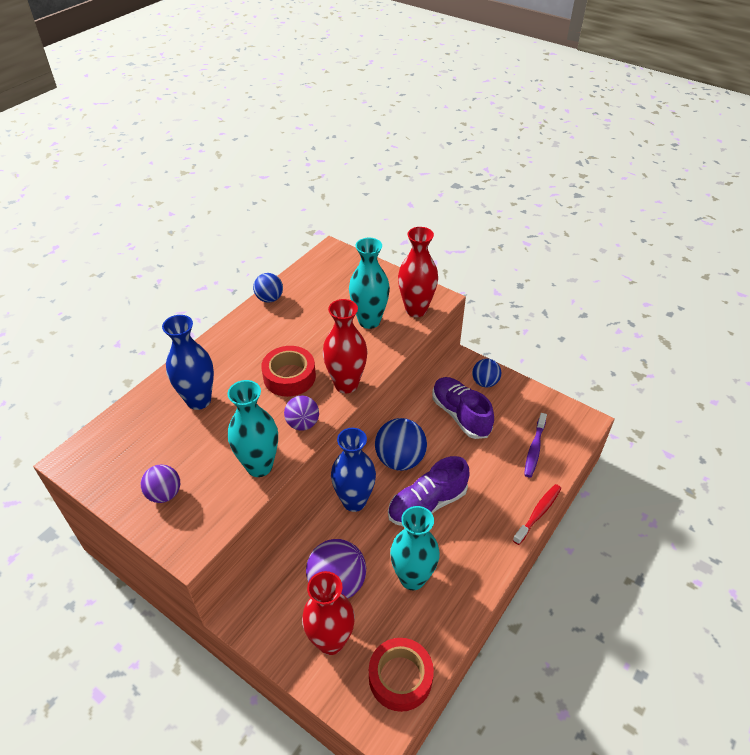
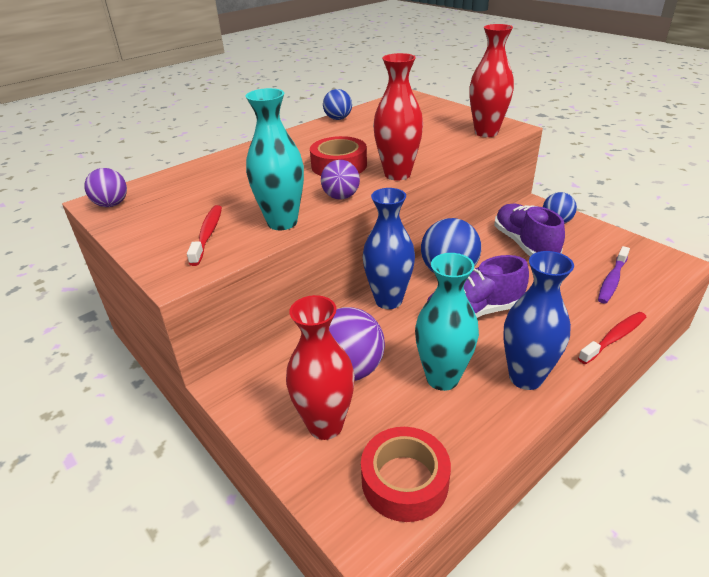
camera: 15 degrees right, 10 degrees down
purple ball [141,464,180,503] -> purple ball moved to [85,168,127,207]
blue vase [162,315,214,410] -> blue vase moved to [503,251,574,390]
turquoise vase [349,238,390,329] -> none
none -> red toothbrush [187,205,222,266]

